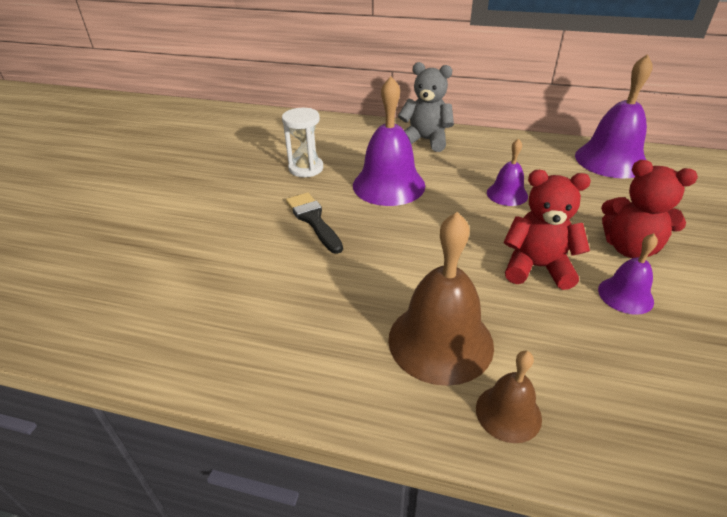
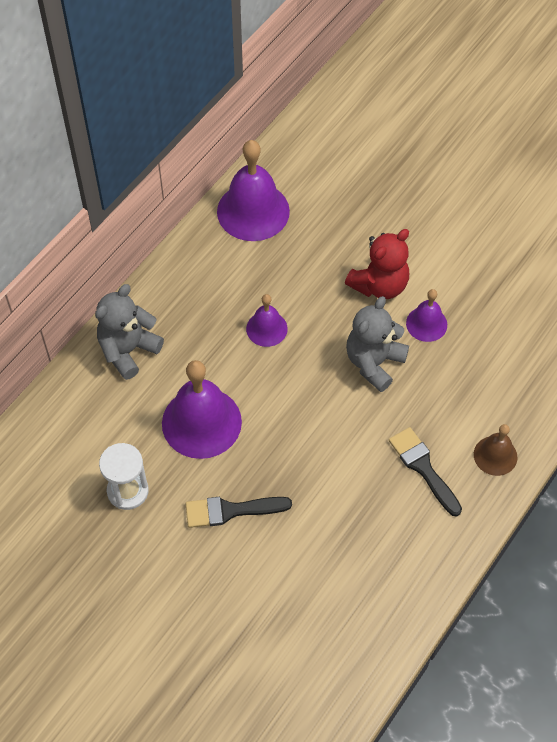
camera: 70 degrees left, 20 degrees up
brown bell [388,212,494,386] -> black brush [389,427,462,516]
red teddy bear [503,170,591,290] -> grey teddy bear [346,296,409,392]

